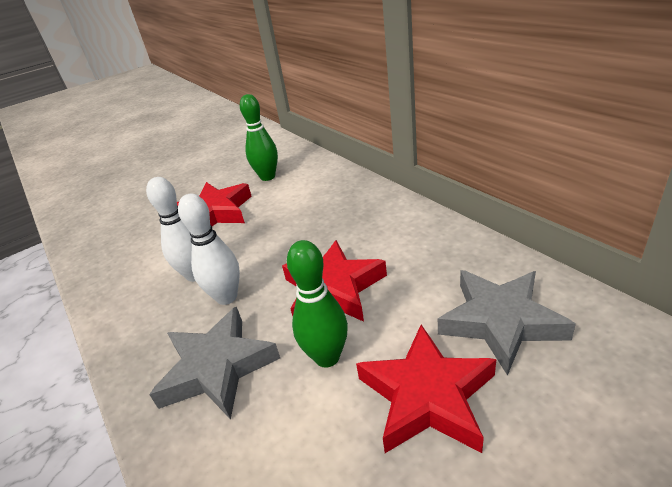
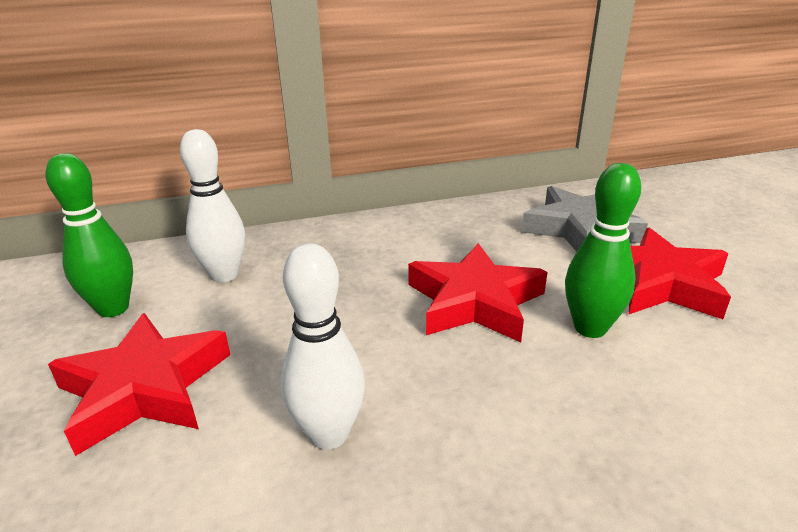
camera: 75 degrees left, 5 degrees down
grey star [149,307,280,420] -> none
white bowling pin [178,194,240,305] -> white bowling pin moved to [180,129,245,282]

